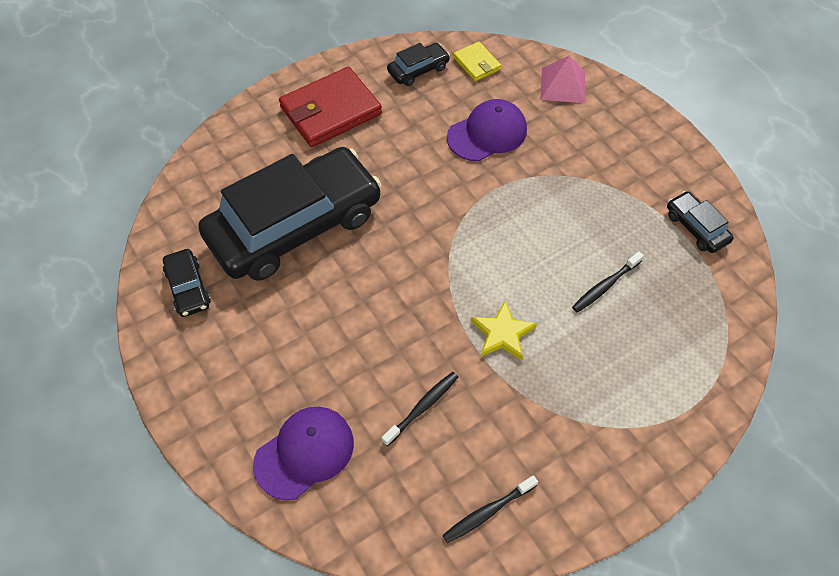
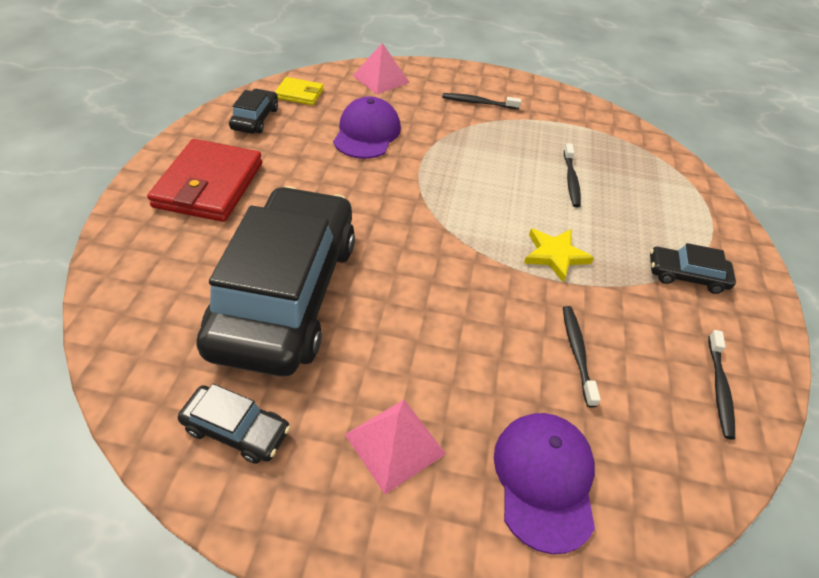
camera: 50 degrees left, 10 degrees down
black car [667,191,734,253] -> black car moved to [650,243,736,294]
none -> pink pyramid [345,400,446,494]
none -> black toothbrush [442,93,521,110]

